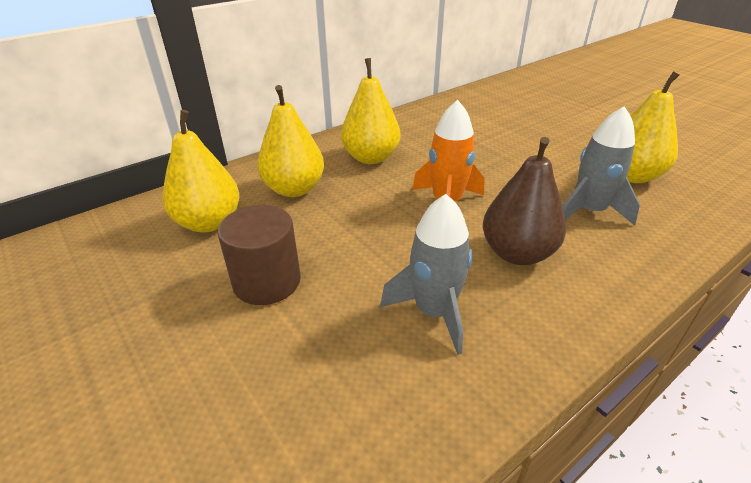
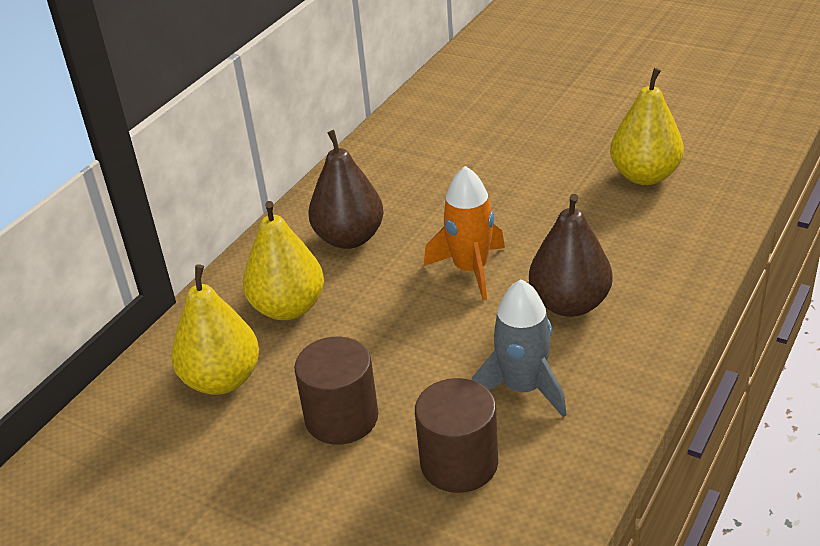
camera: 20 degrees left, 0 degrees up
yellow pear [341,58,400,164] -> brown pear [308,130,384,249]
grey rocket [563,106,640,225] -> none
none -> brown cylinder [415,378,498,493]

